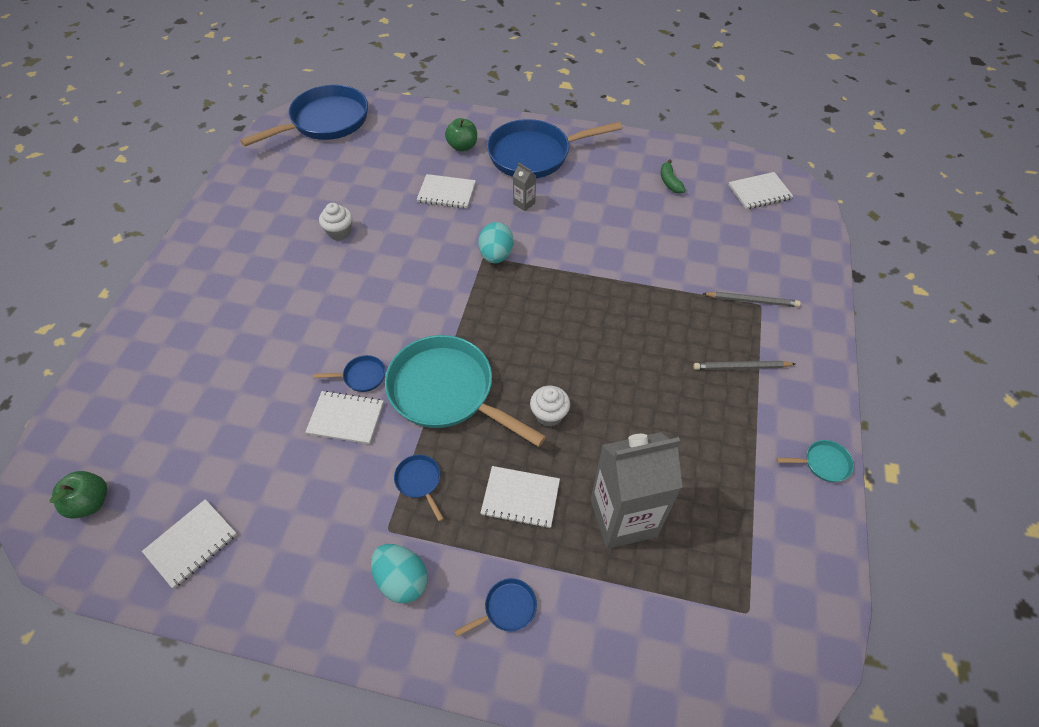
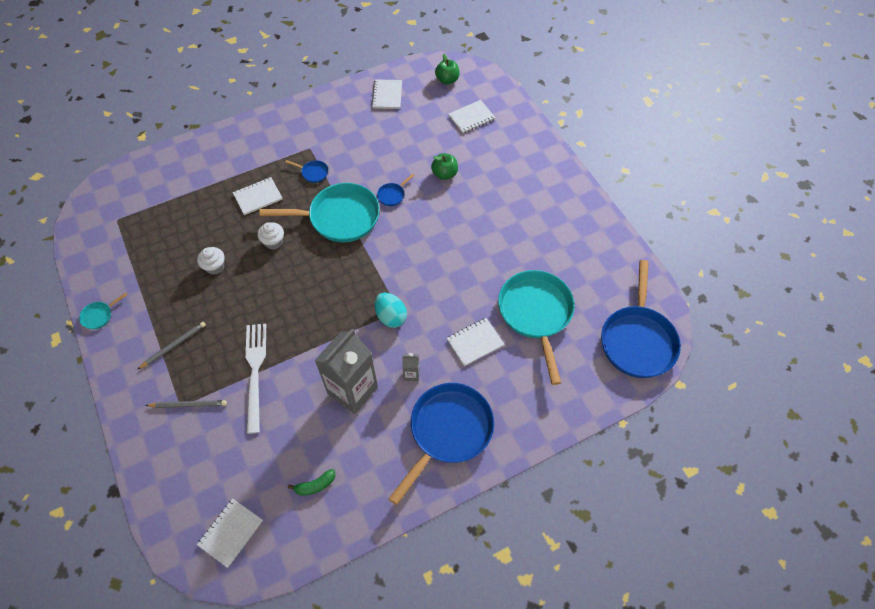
camera: 140 degrees right, 5 degrees up
white notebook [305,391,384,444] -> white notebook moved to [448,100,496,133]
white cupcake [319,203,352,241] -> white cupcake moved to [197,247,224,275]
turquoise egg [371,544,428,603] -> none
green apple [445,118,477,152] -> green apple moved to [431,153,458,180]
blue pan [454,578,537,637] -> none
grey carton [591,432,683,549] -> grey carton moved to [314,329,378,414]
green banana [661,159,686,194] -> green banana turned 120 degrees clockwise [288,469,336,495]
grey pencil [702,292,800,307] -> grey pencil turned 150 degrees counterclockwise [145,400,227,408]
none -> white fork [245,324,266,434]
none -> turquoise pan [498,270,575,385]

